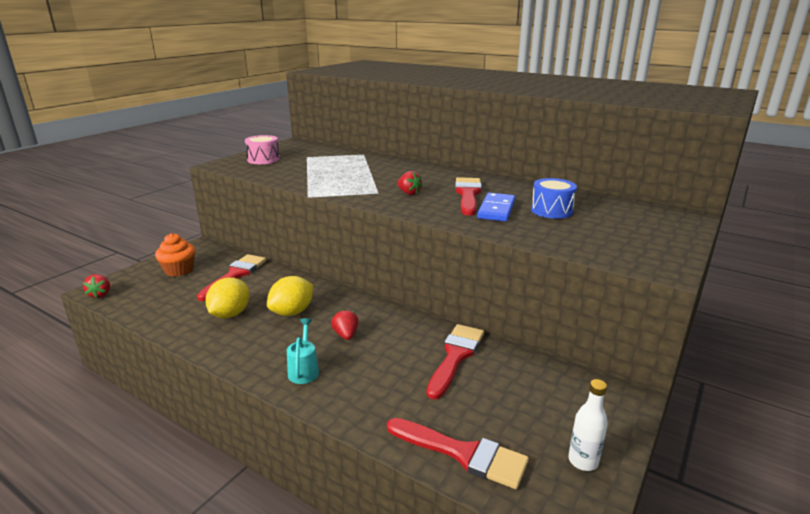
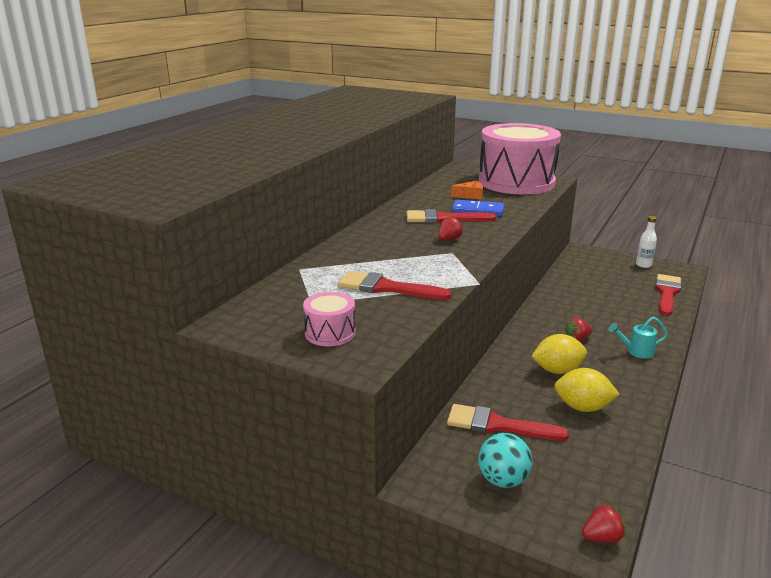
camera: 95 degrees left, 0 degrees up
orange cupcake [155,233,195,277] -> turquoise ball [478,433,533,488]
yellow lemon [267,276,313,316] -> yellow lemon turned 45 degrees counterclockwise [531,334,587,374]
red brush [426,324,484,399] -> red brush moved to [338,271,451,300]
blue drum [531,178,577,219] -> orange cheese [451,181,483,200]
none -> pink drum [479,123,561,194]

